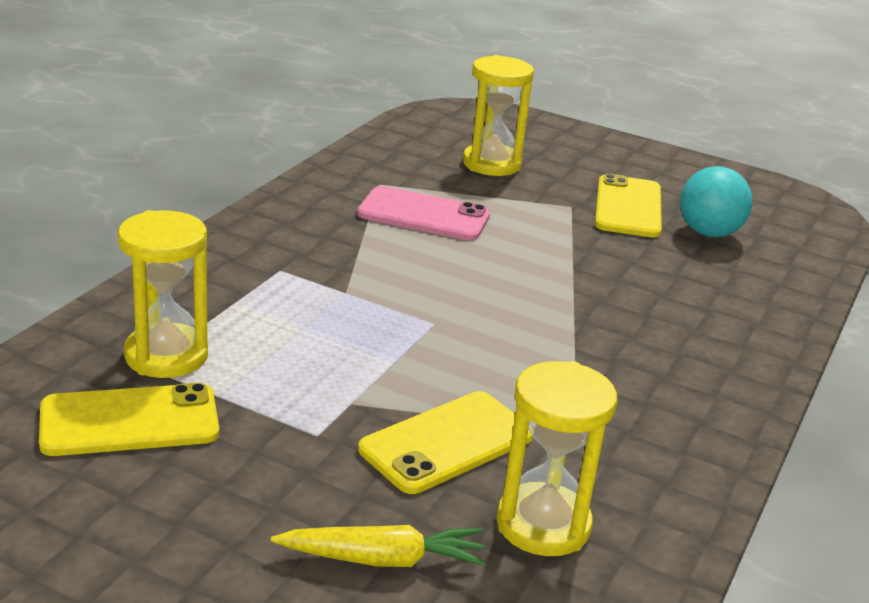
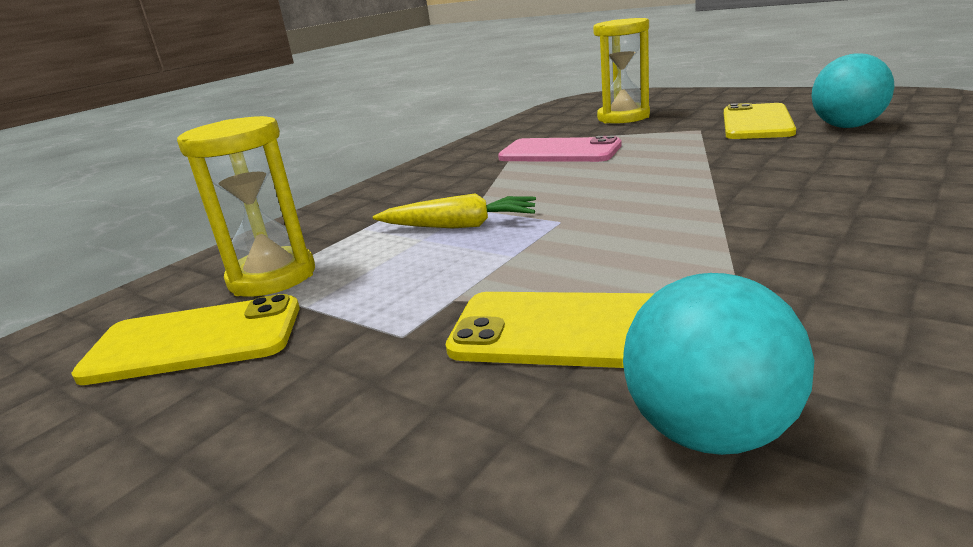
camera: 15 degrees right, 5 degrees down
yellow carrot [271,525,486,567] -> yellow carrot moved to [373,193,536,228]
yellow phone [358,391,533,494] -> yellow phone turned 45 degrees clockwise [446,292,655,368]
yellow hourglass [496,361,617,556] -> turquoise ball [623,273,815,455]

